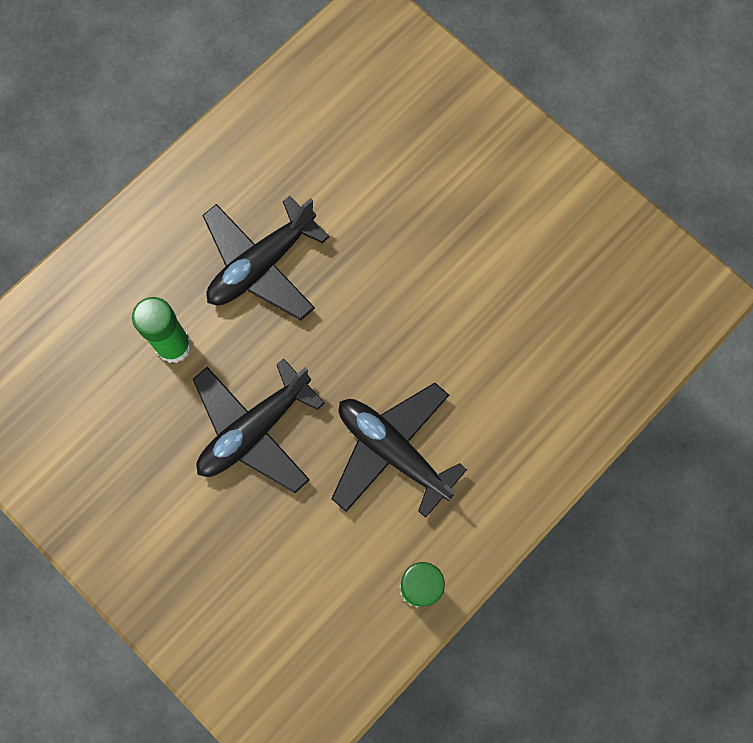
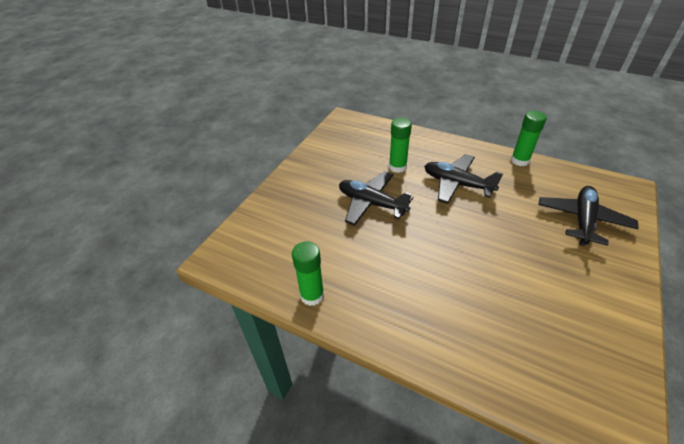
camera: 75 degrees right, 30 degrees down
black plane [331,383,467,518] -> black plane moved to [538,186,639,246]
none -> green glue stick [511,111,547,166]

